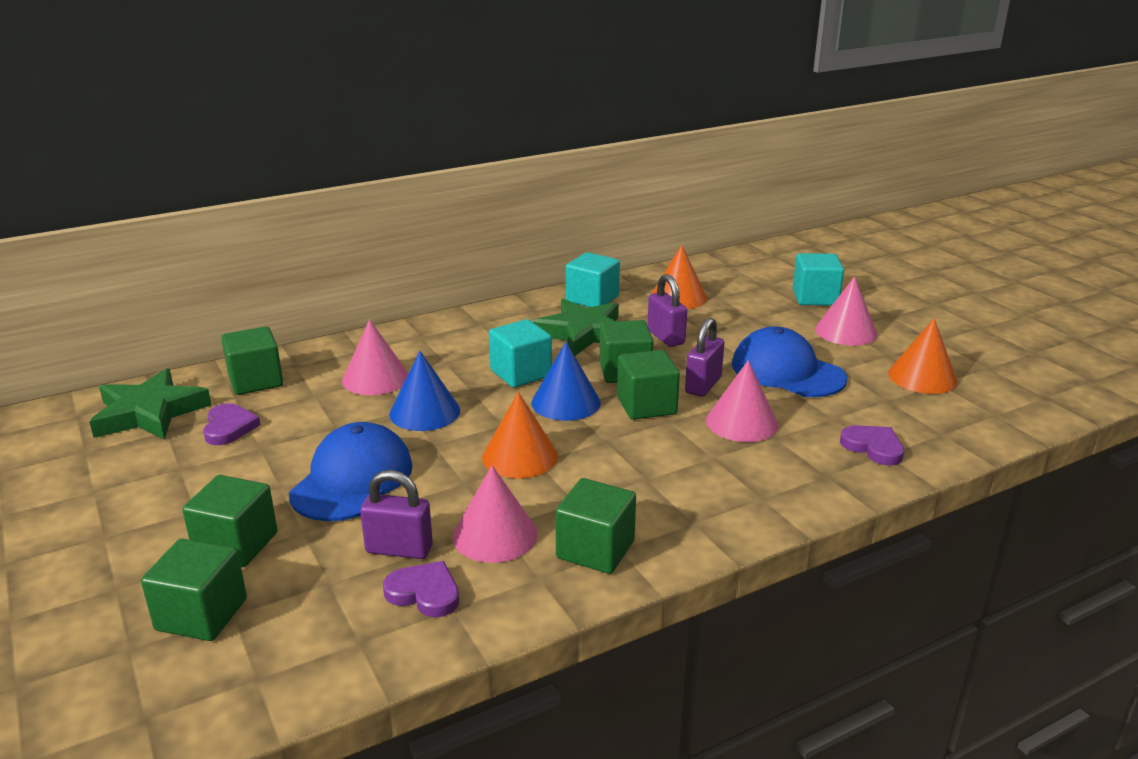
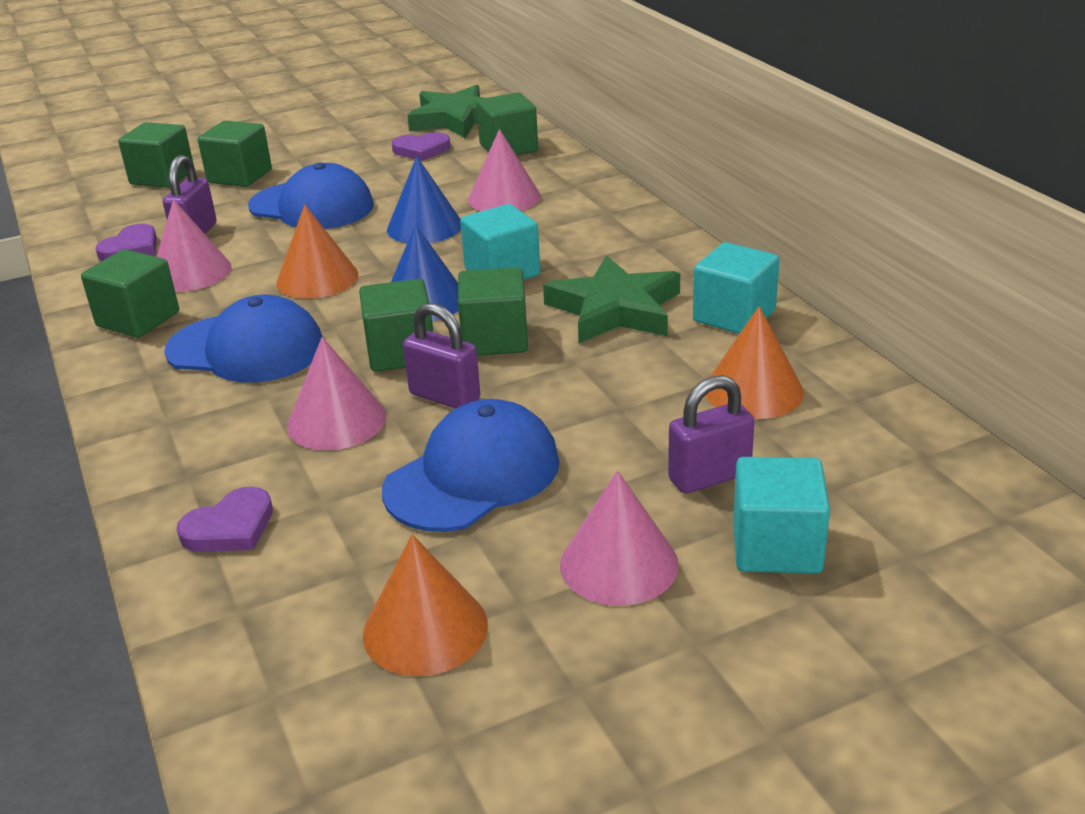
camera: 95 degrees right, 5 degrees up
purple padlock [647,274,687,347] -> purple padlock moved to [668,375,755,494]
none -> blue cap [164,295,322,383]

